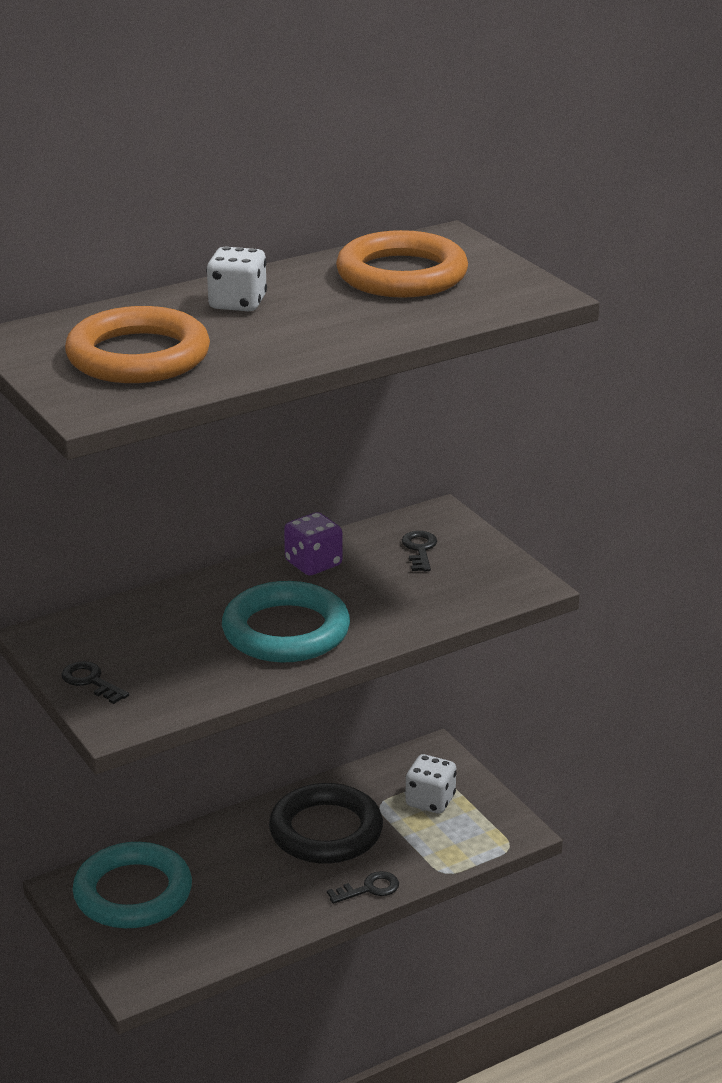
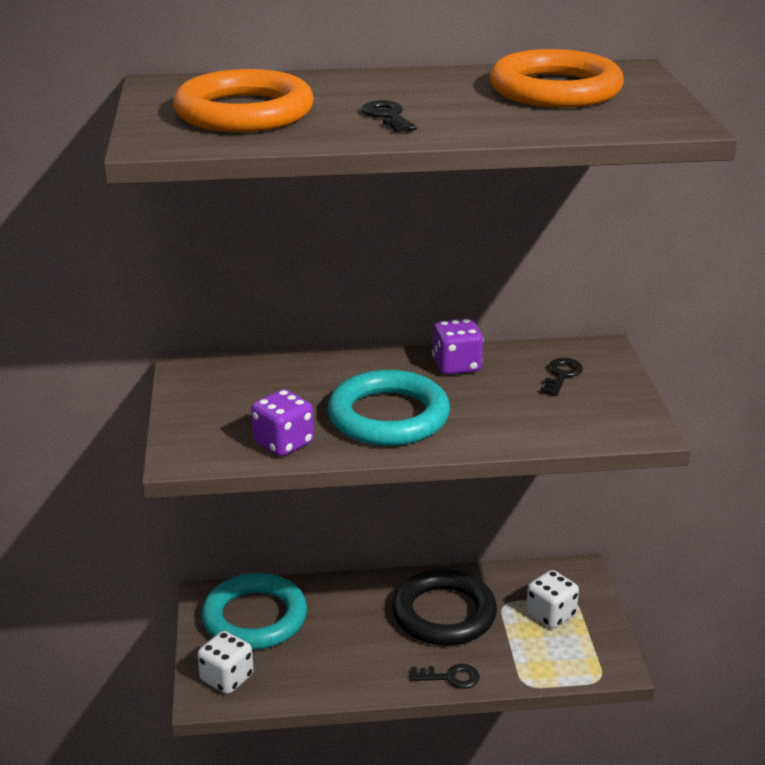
camera: 25 degrees right, 0 degrees up
black key [61,661,129,704] -> black key moved to [361,100,417,132]
white dice [206,247,267,311] -> white dice moved to [197,631,254,694]
none -> purple dice [251,389,314,456]

